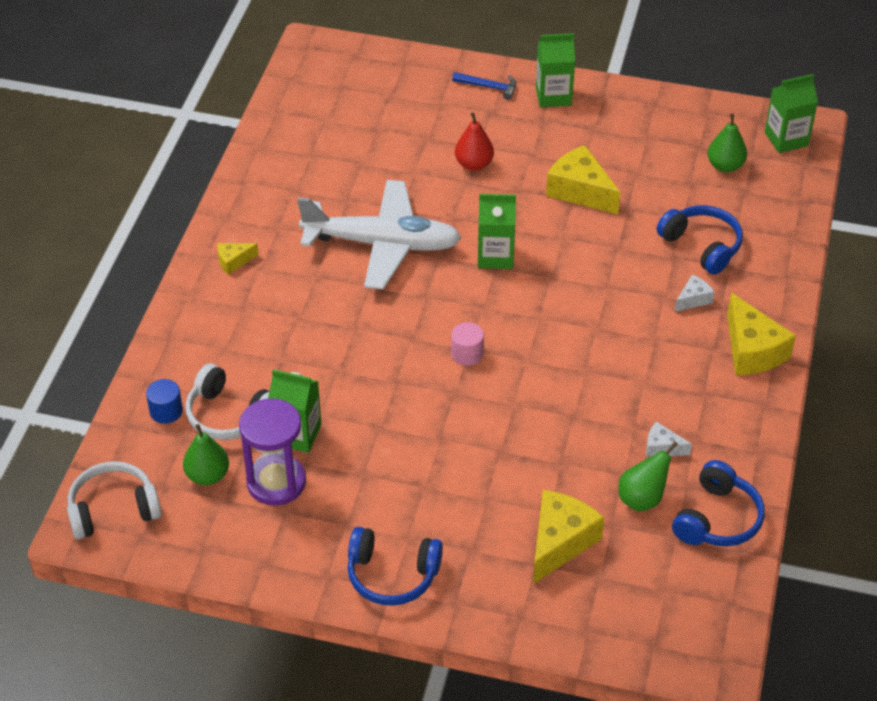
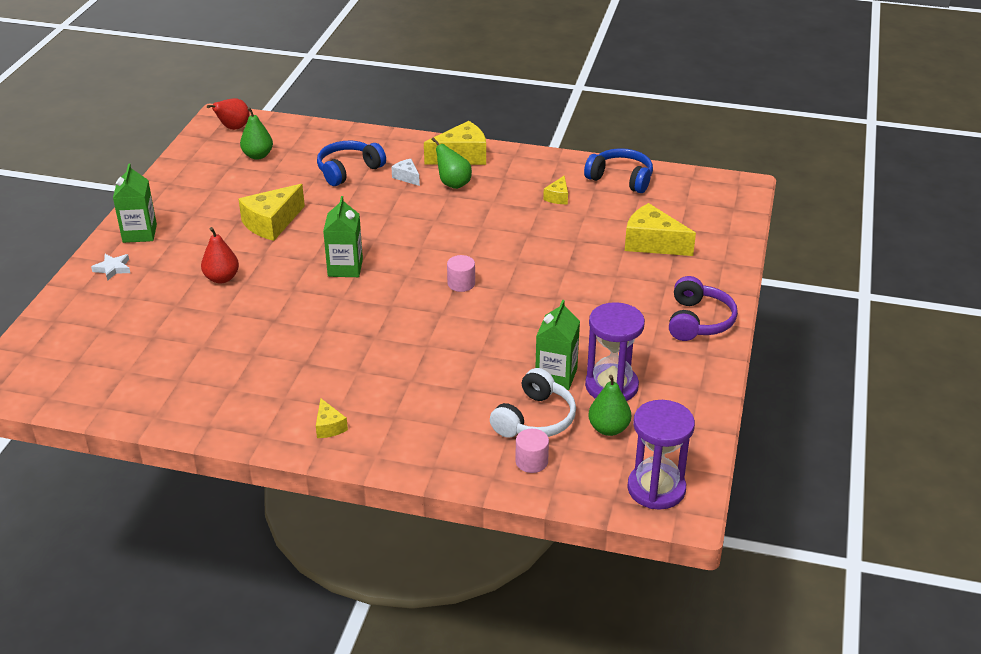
camera: 90 degrees left, 10 degrees down
white headphones [67,461,162,539] -> purple hourglass [627,400,695,510]
blue cylinder [146,379,183,424] -> pink cylinder [515,429,549,473]
white plane [298,180,461,289] -> none
blue headphones [348,527,443,606] -> purple headphones [669,276,738,341]
blue hammer [452,72,516,100] -> white star [91,254,130,281]
green pear [618,441,678,511] -> green pear moved to [431,137,472,189]
white cheese [646,422,692,457] -> yellow cheese [543,176,568,204]
green carton [765,74,818,153] -> red pear [207,98,249,130]

